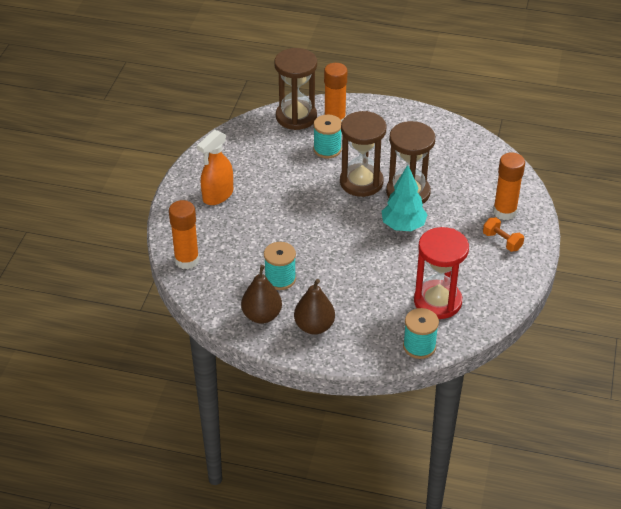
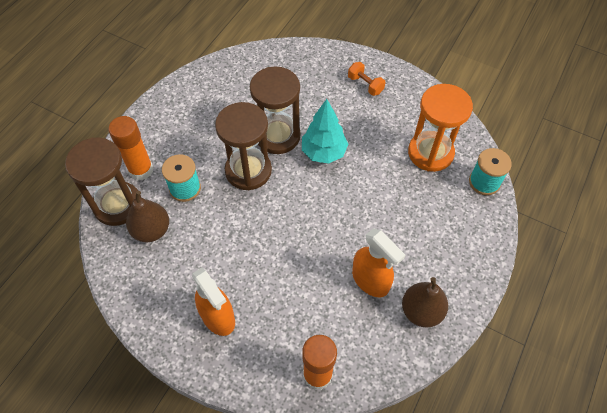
camera: 75 degrees left, 15 degrees up
turquoise spool [264,242,296,290] -> orange spray bottle [352,228,405,297]
brown pear [294,279,335,335] -> brown pear moved to [126,191,169,242]
red hourglass [414,227,469,319] -> orange hourglass [408,84,473,172]
orange dumbbell [483,217,524,252] -> orange dumbbell turned 75 degrees clockwise [348,62,385,96]
orange glue stick [493,152,525,220] -> none

